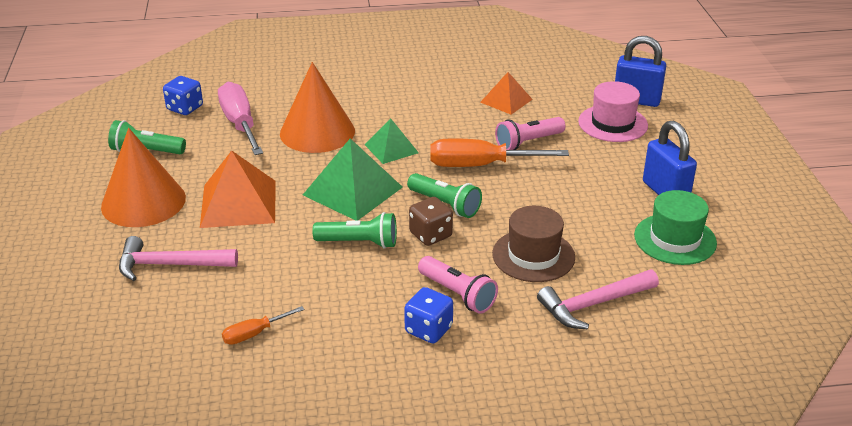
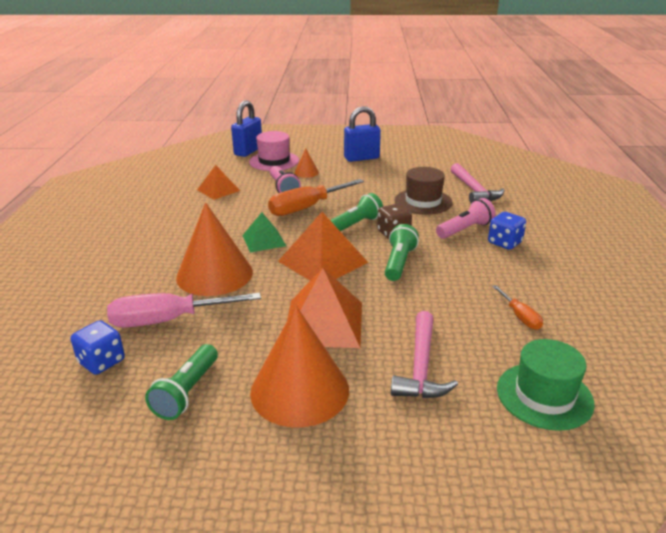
camera: 80 degrees left, 5 degrees down
green pyramid [303,138,403,221] -> orange pyramid [278,212,368,280]
orange screwdriver [430,138,569,167] -> orange screwdriver turned 45 degrees clockwise [268,179,364,216]
green hat [634,190,717,265] -> green hat moved to [497,339,595,431]
none -> orange cone [294,149,319,178]

